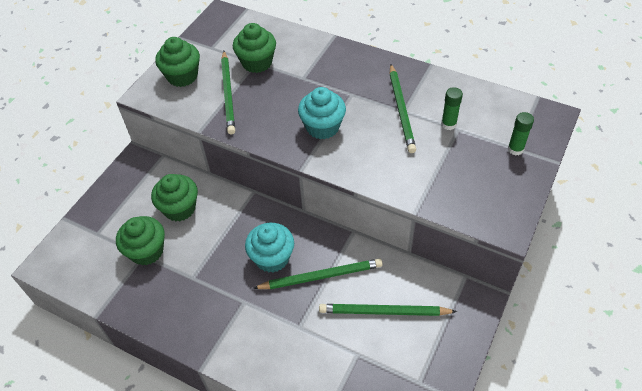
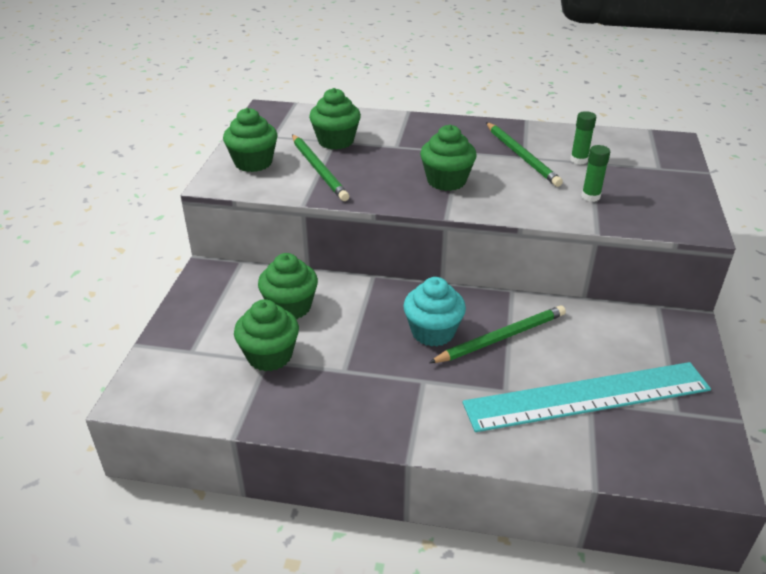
camera: 20 degrees left, 15 degrees down
turquoise cupcake [298,87,346,139] -> green cupcake [420,125,477,191]
green pencil [319,304,457,316] -> none
green glue stick [508,112,534,155] -> green glue stick moved to [581,145,610,202]
none -> turquoise ruler [462,362,711,432]

